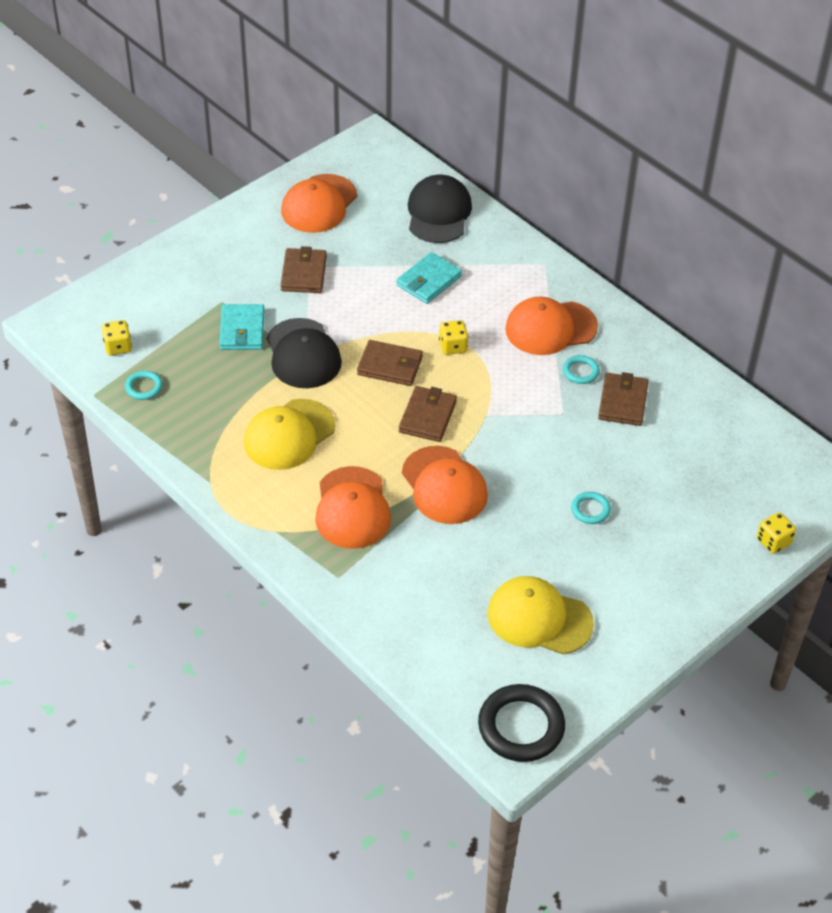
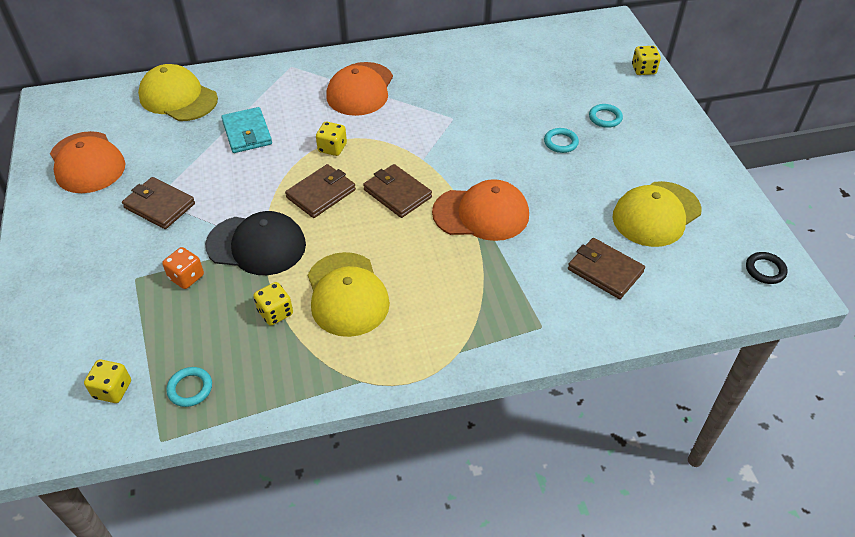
camera: 60 degrees left, 0 degrees up
turquoise wallet [219,304,264,350] -> orange dice [162,247,204,289]
orange cap [315,466,391,549] -> none
black cap [408,175,472,243] -> yellow cap [138,64,218,121]
black ring [478,684,565,762] -> black ring [746,252,788,284], size x0.50
turquoise ring [563,355,600,384] -> turquoise ring moved to [589,104,623,128]
brown wallet [598,372,649,426] -> brown wallet moved to [568,238,645,299]
none -> yellow dice [253,282,293,326]

